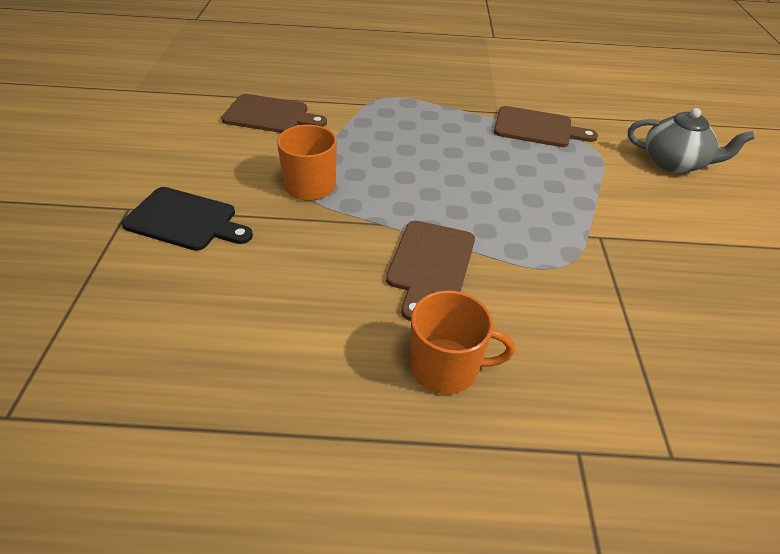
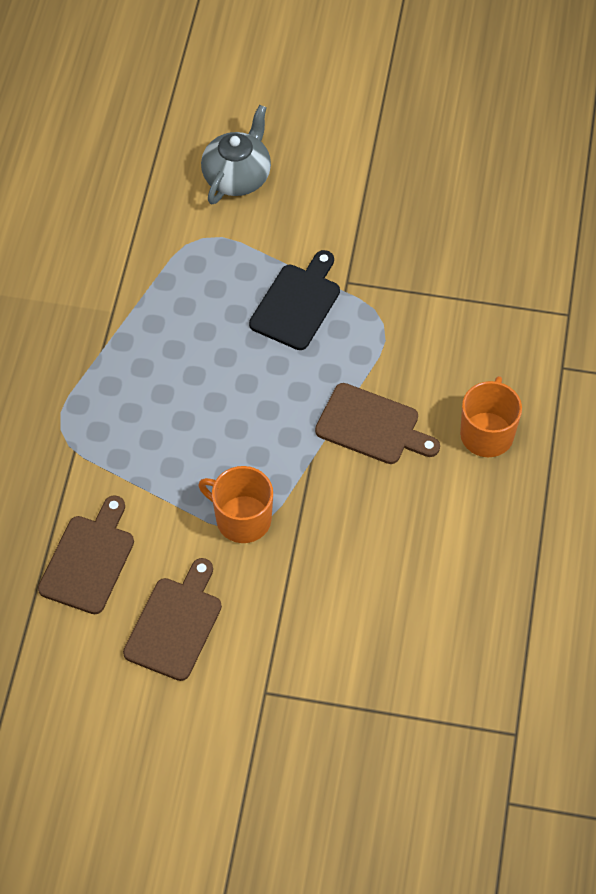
camera: 80 degrees left, 15 degrees up
black cutting board [121,187,253,251] -> black cutting board moved to [249,250,340,350]
brown cutting board [494,106,598,147] -> brown cutting board moved to [123,558,222,681]

